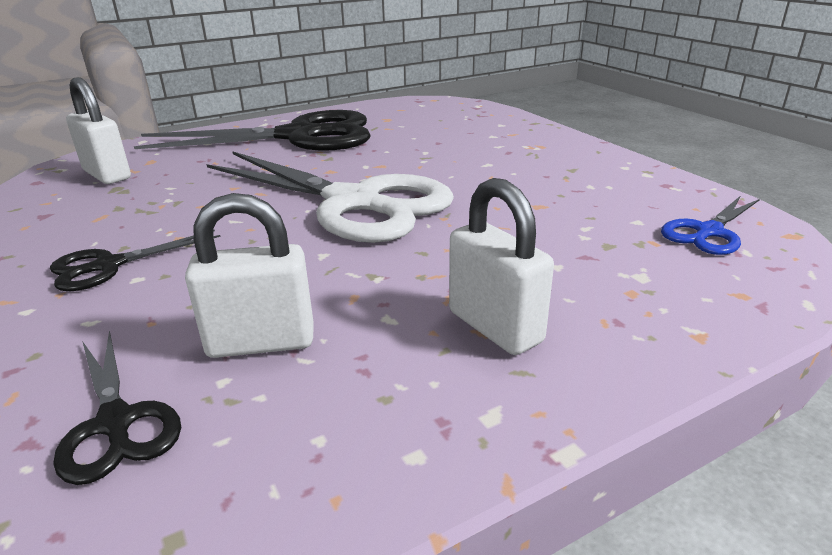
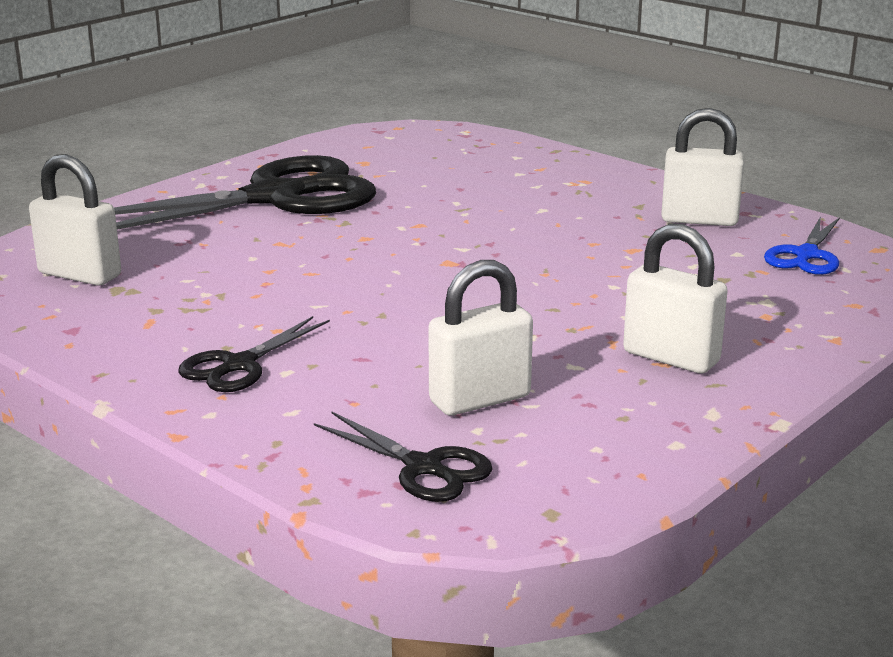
camera: 20 degrees left, 5 degrees down
white scissors [207,151,454,243] -> none
none -> white padlock [661,108,744,226]

